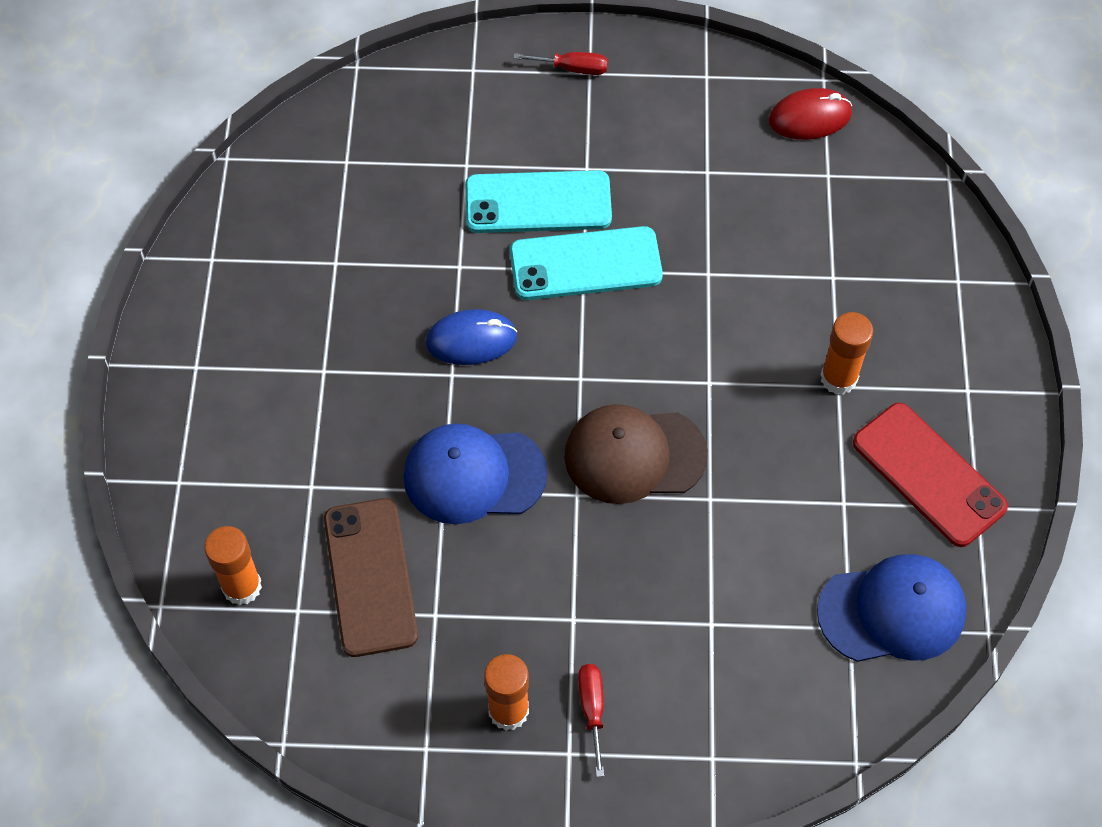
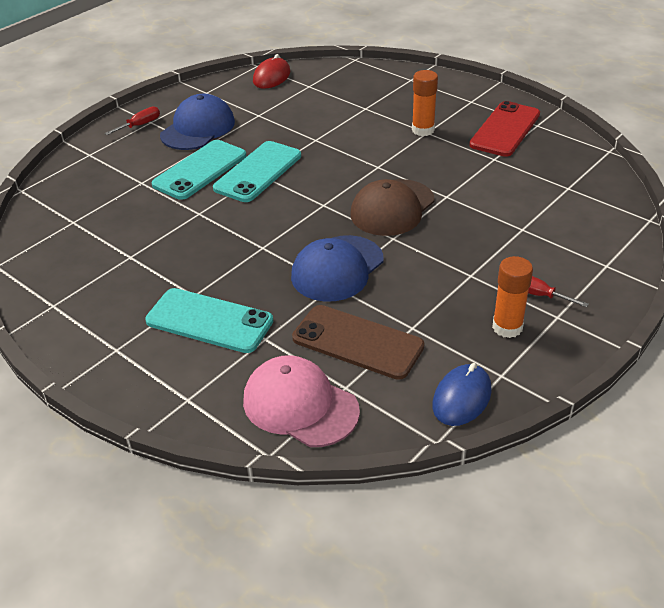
camera: 50 degrees left, 20 degrees down
orange glue stick [204,526,262,605] -> pink cap [243,355,360,447]
blue mouse [426,309,517,365] -> blue mouse moved to [432,363,492,426]
blue cap [817,554,967,662] -> blue cap moved to [160,94,235,150]
red phone [853,403,1008,547] -> red phone turned 60 degrees counterclockwise [469,101,540,157]
none -> turquoise phone [145,288,273,353]

